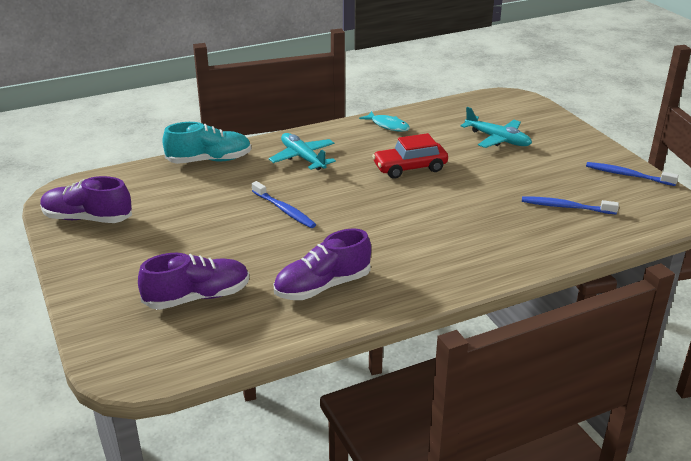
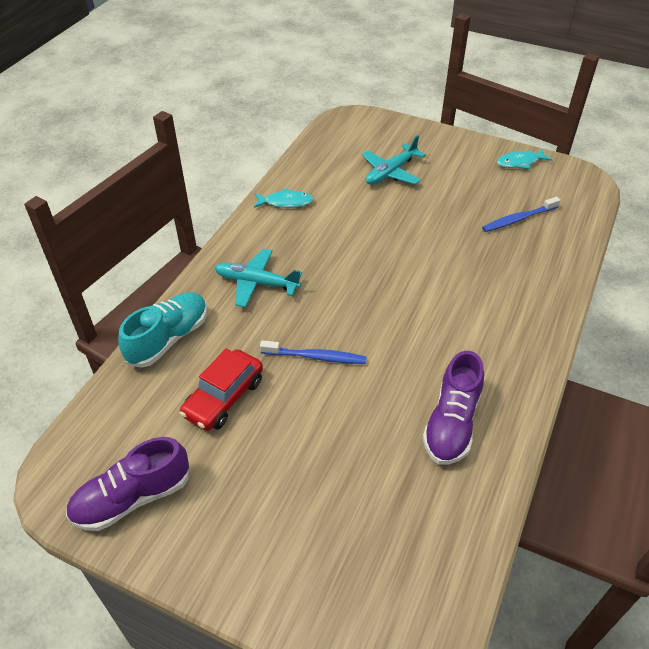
camera: 40 degrees left, 15 degrees up
purple shoe [138,253,249,310] -> none
red car [372,133,448,179] -> red car moved to [179,349,263,431]
turquoise plane [461,107,532,148] -> turquoise plane turned 135 degrees clockwise [362,135,426,185]
blue toothbrush [586,162,679,186] -> turquoise fish [497,148,552,169]

